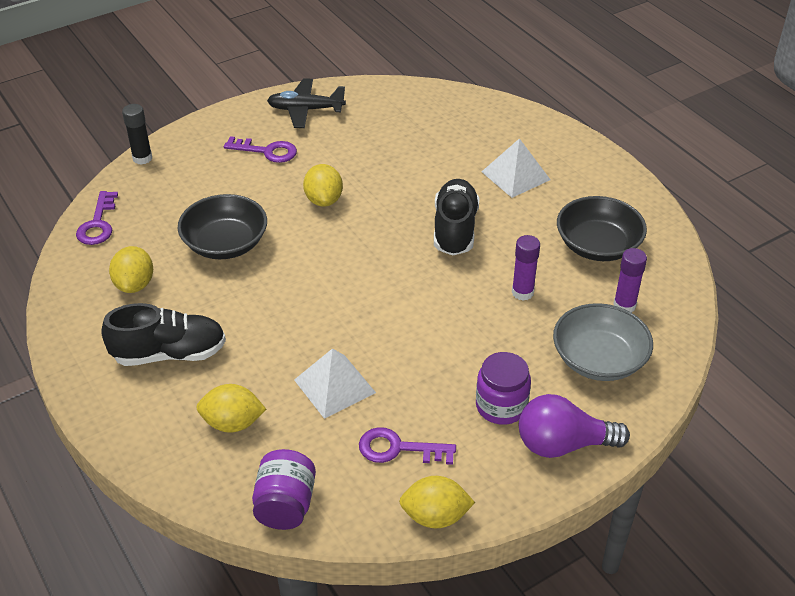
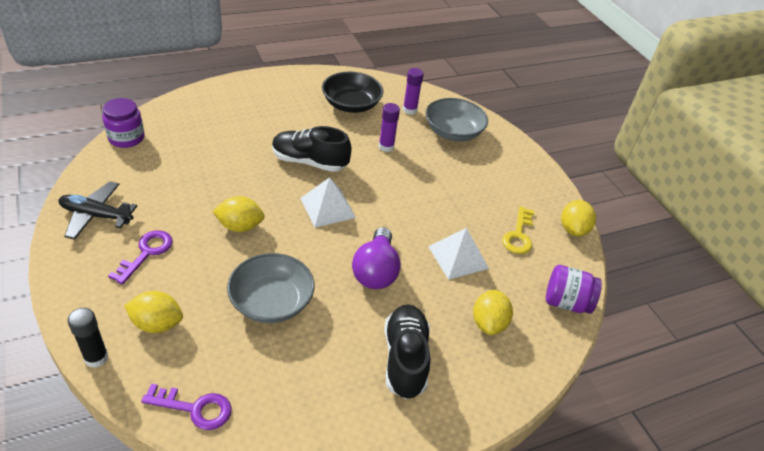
camera: 85 degrees left, 0 degrees up
yellow lemon [109,246,153,293] -> yellow lemon moved to [125,291,183,333]
black bowl [177,194,267,259] -> grey bowl [227,253,315,323]
black plane [267,78,346,128] -> black plane turned 90 degrees clockwise [59,181,137,240]
purple key [359,427,456,465] -> yellow key [502,206,534,254]
purple jar [476,352,531,425] -> purple jar moved to [103,98,144,148]
white pyramid [482,138,550,198] -> white pyramid moved to [300,177,356,228]
purple light bulb [519,394,630,458] -> purple light bulb moved to [352,227,401,289]

